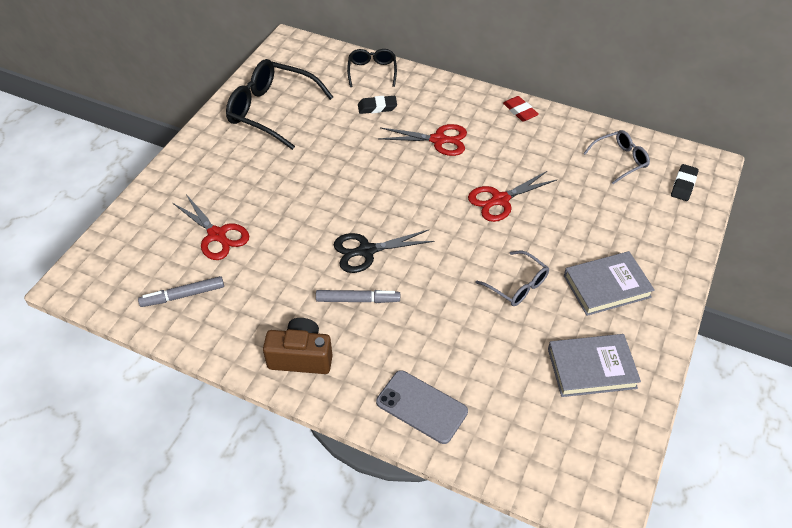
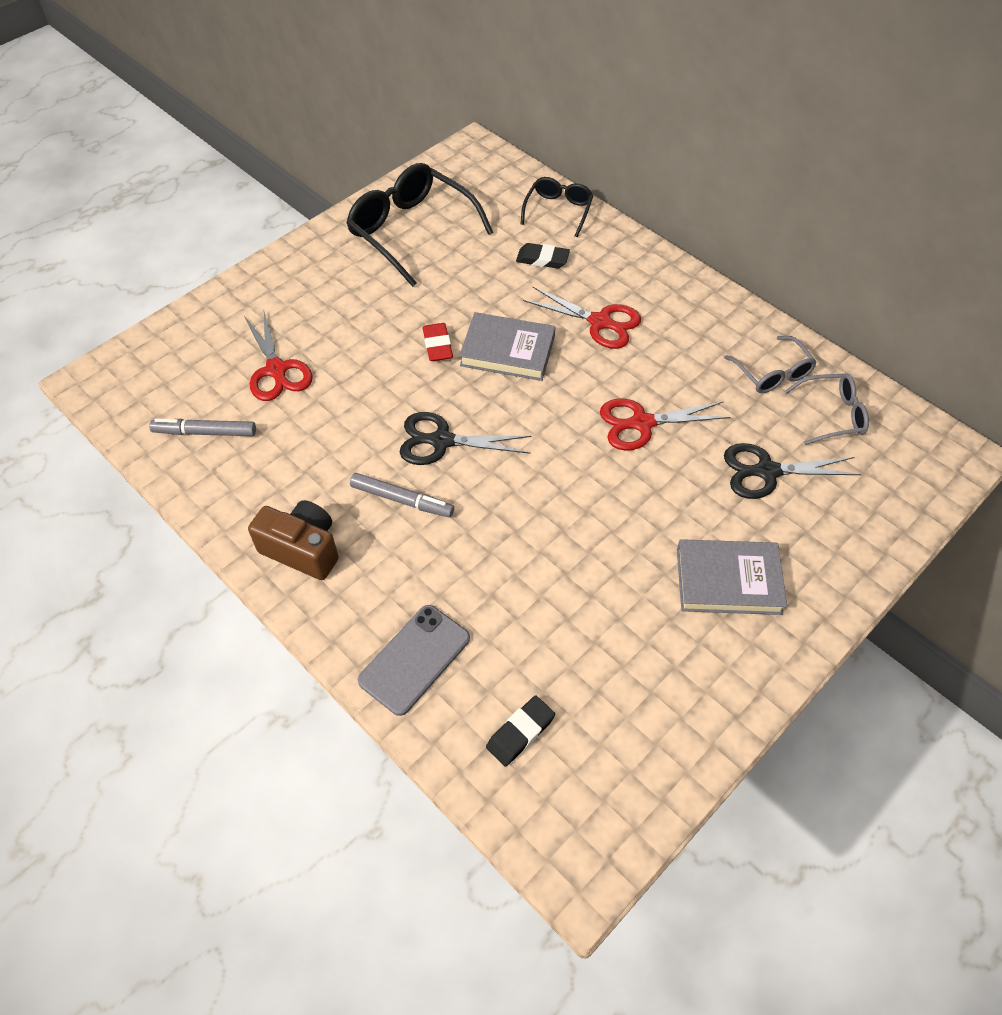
camera: 20 degrees right, 5 degrees up
grey phone [376,370,468,444] -> grey phone turned 75 degrees clockwise [358,605,470,716]
grey glasses [475,251,549,306] -> grey glasses moved to [724,336,817,393]
red eraser [503,96,539,122] -> red eraser moved to [423,323,453,361]
grey book [548,334,641,397] -> grey book moved to [459,312,555,381]
black eraser [671,164,699,201] -> black eraser moved to [486,696,555,766]
none -> black scissors [724,443,861,499]

